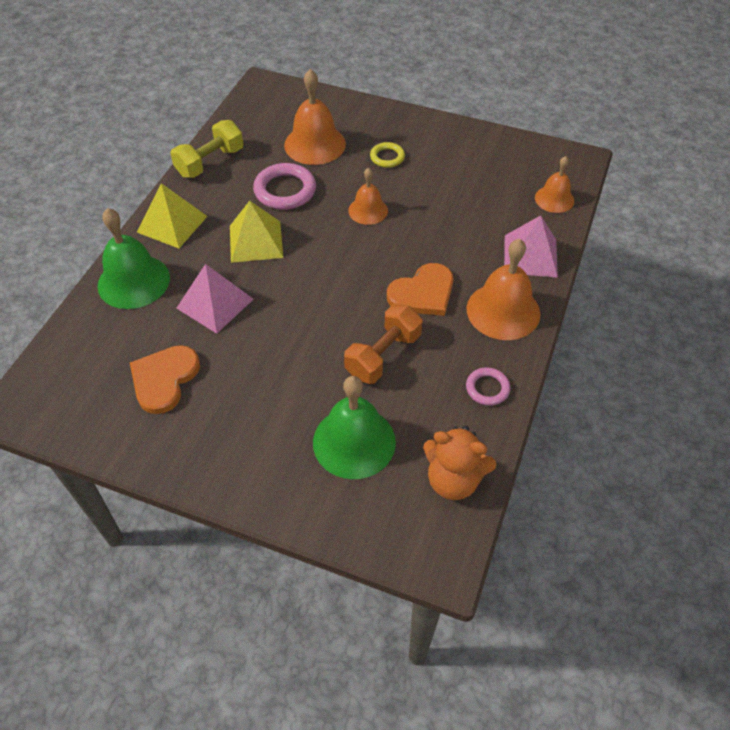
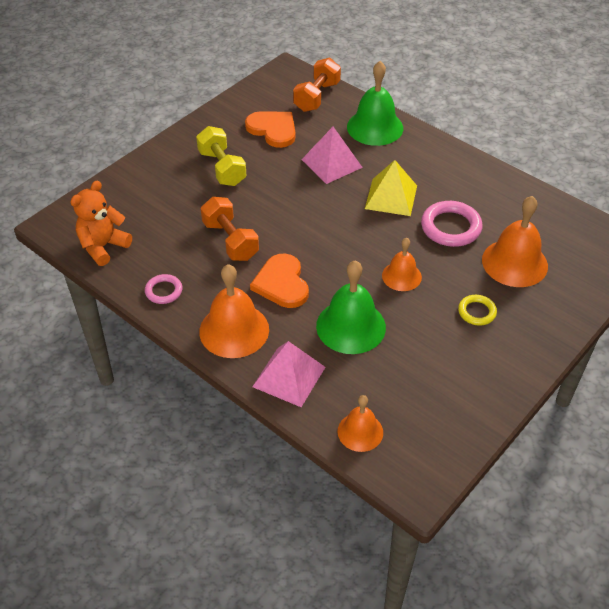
camera: 110 degrees right, 5 degrees down
yellow pyramid [137,183,207,248] -> none
yellow dumbbell [170,120,244,178] -> yellow dumbbell moved to [196,126,247,186]
green bell [313,376,396,479] -> green bell moved to [316,261,386,354]
none -> orange dumbbell [293,58,341,112]

